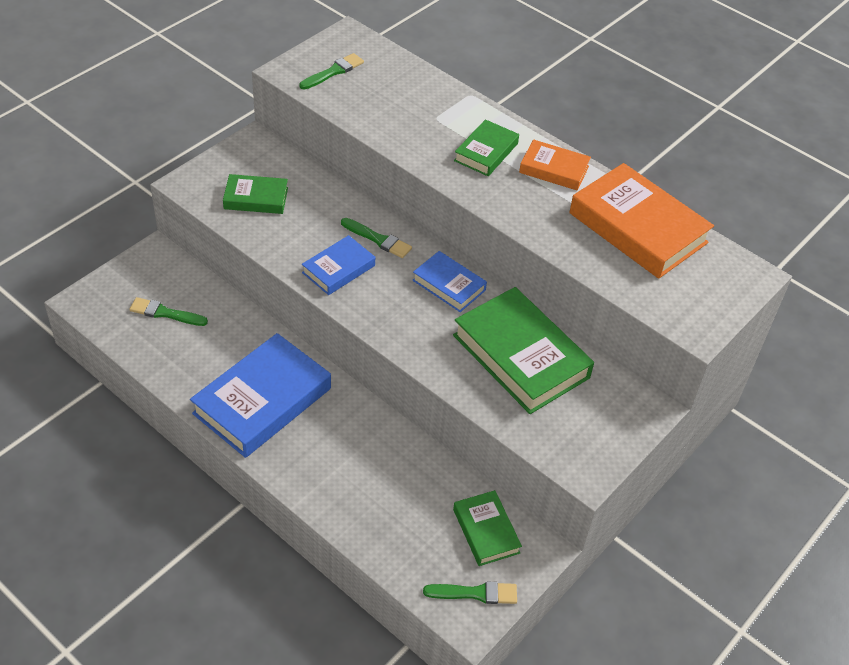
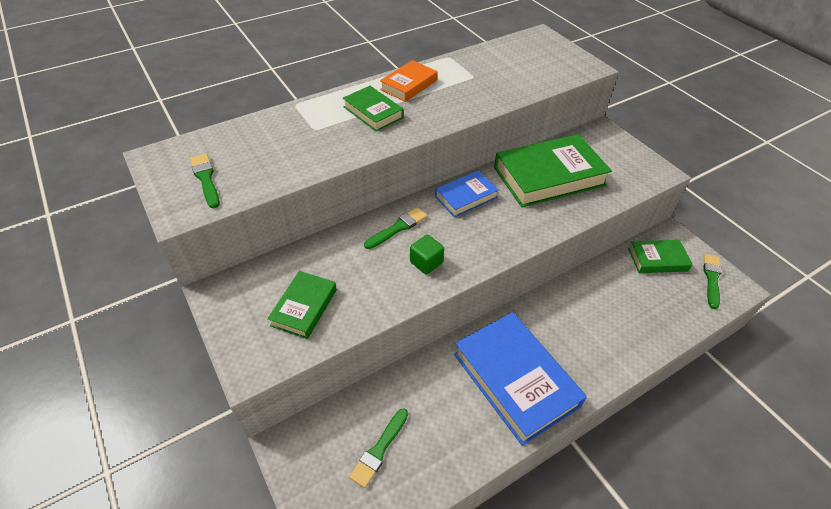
camera: 70 degrees left, 0 degrees up
blue book [302,235,375,295] -> green cube [410,235,444,275]
orange book [569,163,714,279] -> none

